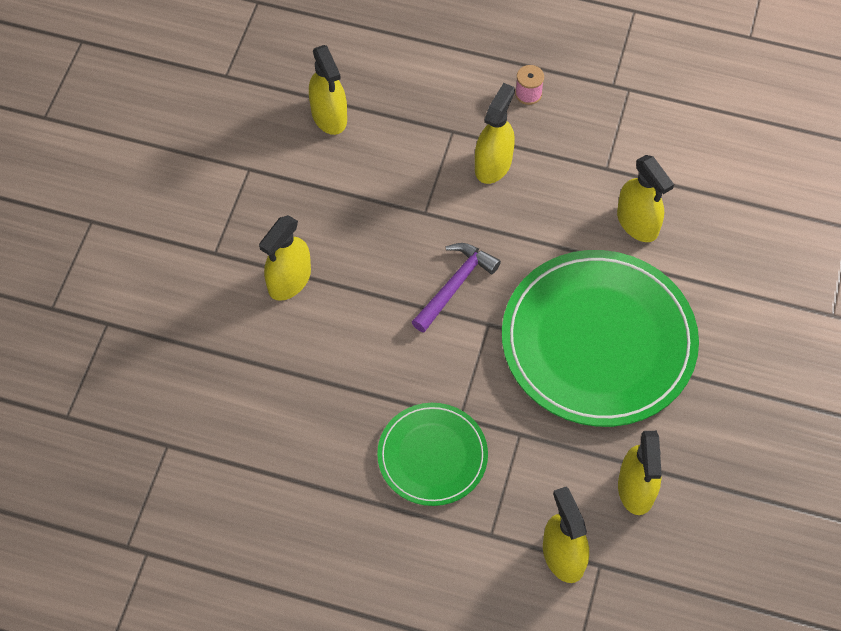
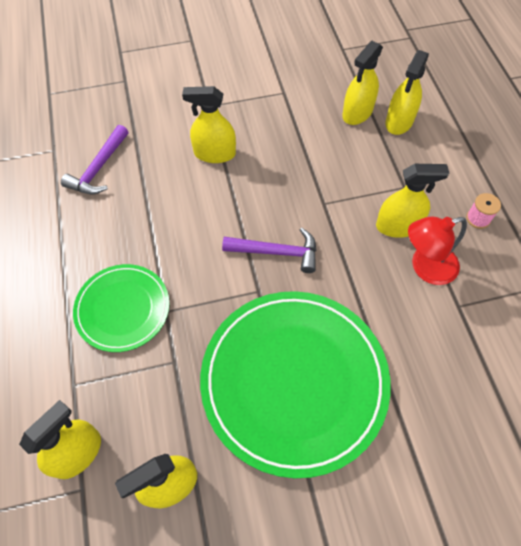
camera: 60 degrees right, 0 degrees up
yellow spray bottle [617,155,674,242] -> yellow spray bottle moved to [386,50,429,135]
none -> purple hammer [61,125,128,194]
none -> red lamp [408,216,467,285]

